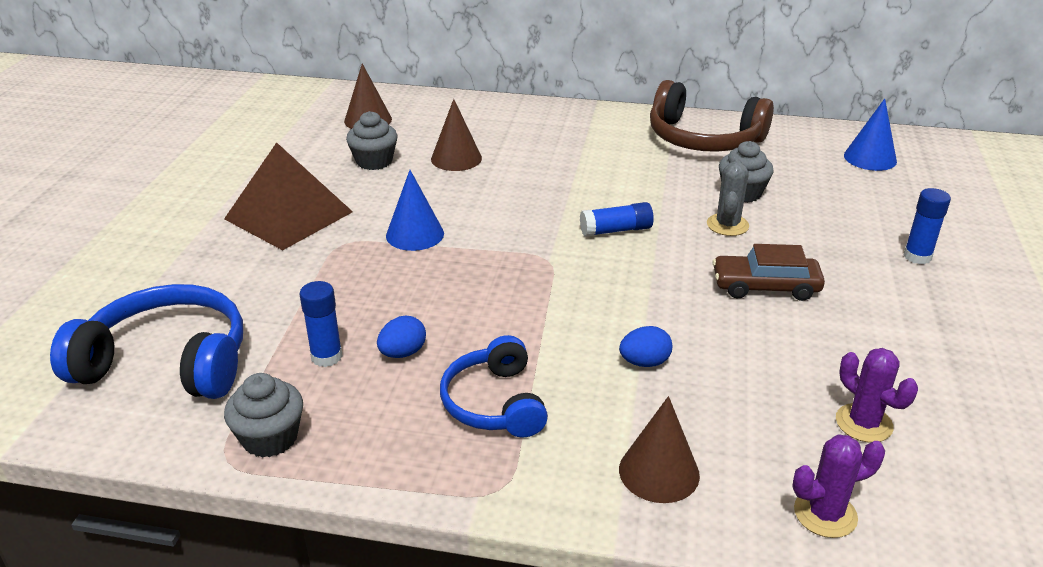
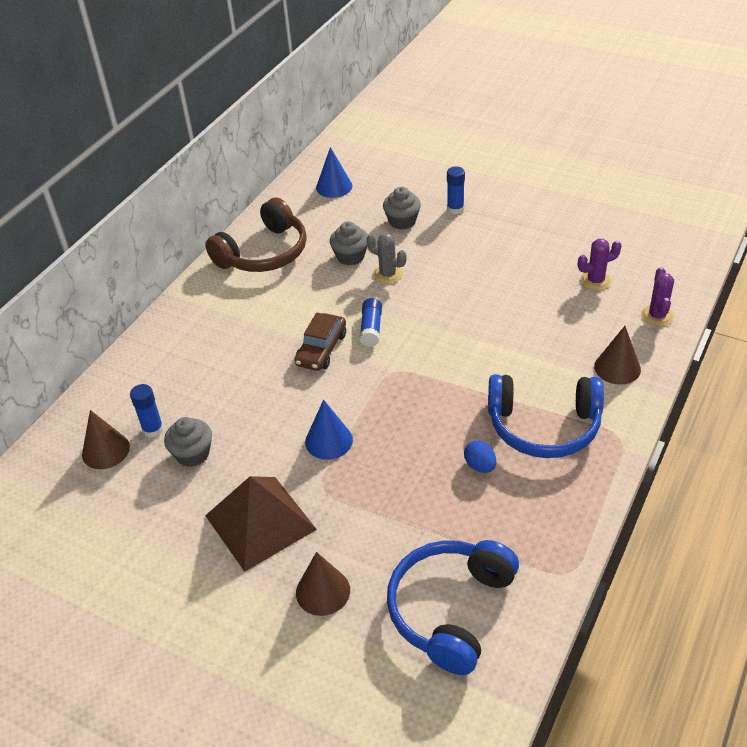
camera: 70 degrees left, 10 degrees up
grey cupcake [224,373,303,458] -> grey cupcake moved to [383,187,421,230]
blue glue stick [299,281,343,367] -> blue glue stick moved to [130,384,164,438]
brown cone [431,99,482,171] -> brown cone moved to [296,552,350,616]
blue headphones [440,335,548,438] -> blue headphones [488,374,604,458], size x1.54
blue egg [619,326,672,367] -> none
brown car [712,244,825,301] -> brown car moved to [294,313,346,371]

